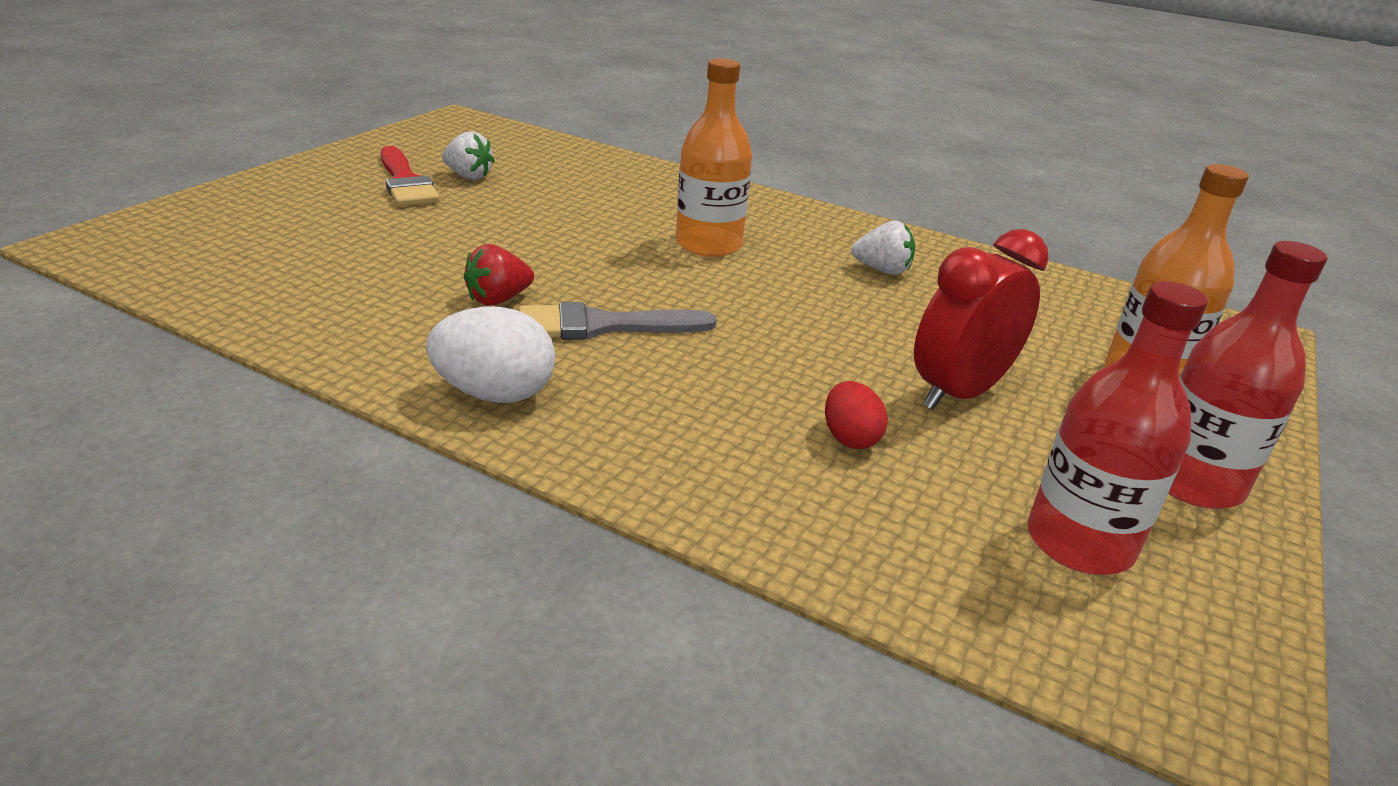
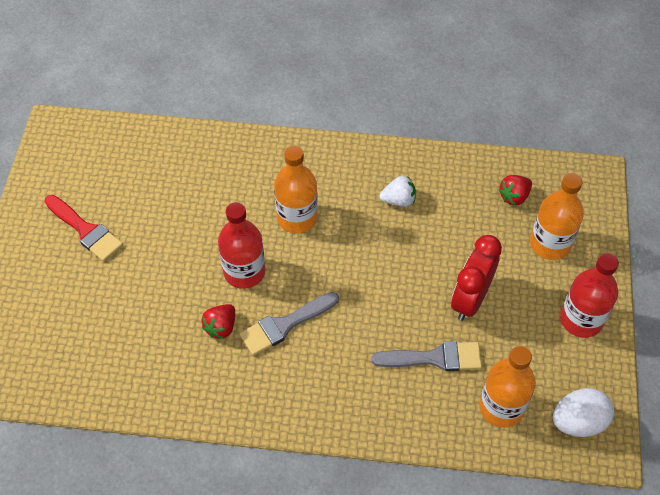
camera: 20 degrees left, 25 degrees up
white egg [426,307,555,403] -> white egg moved to [553,388,614,437]
white strawberry [442,131,494,180] -> none
red egg [825,381,888,449] -> grey brush [372,341,482,371]
red bottle [1028,281,1208,575] -> red bottle moved to [218,202,265,289]
none -> orange bottle [479,346,536,427]
none -> red strawberry [498,175,532,205]

